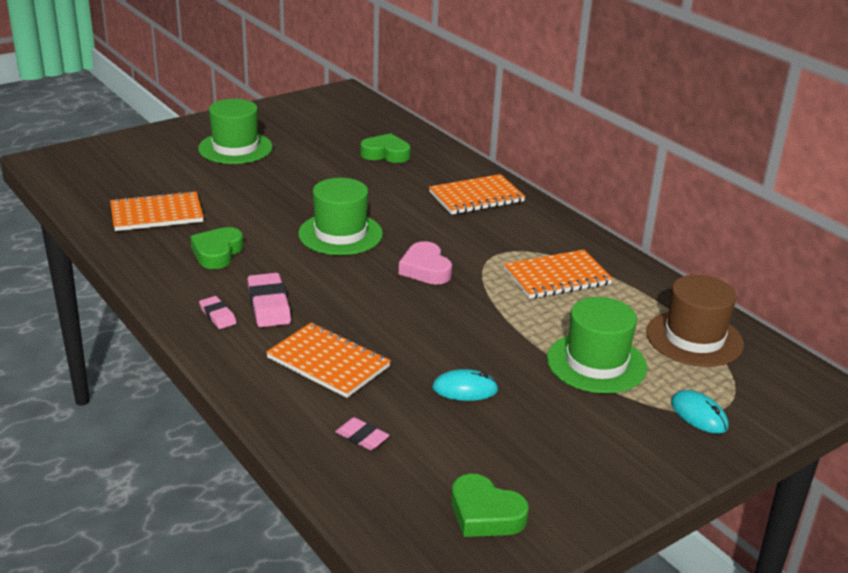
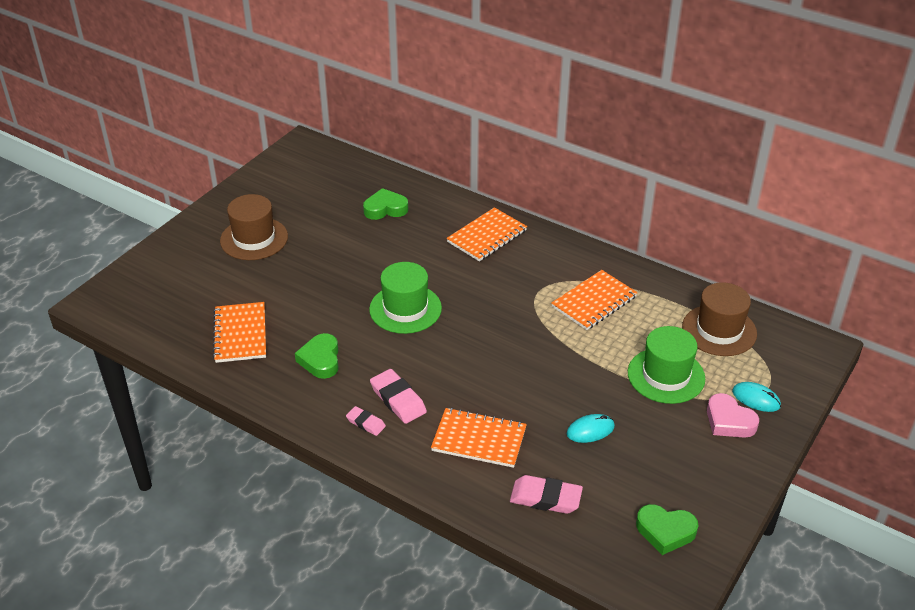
camera: 20 degrees left, 10 degrees up
orange notebook [110,191,204,231] -> orange notebook turned 60 degrees counterclockwise [212,302,266,363]
green hat [198,99,273,164] -> brown hat [220,194,288,260]
pink eraser [335,417,390,450] -> pink eraser [510,475,583,514], size x1.68
pink heart [399,241,452,285] -> pink heart moved to [707,393,759,438]

